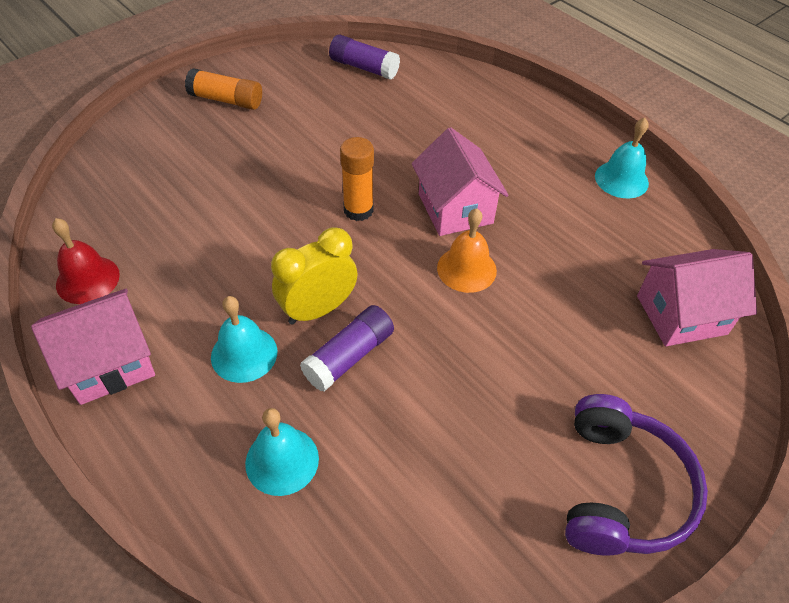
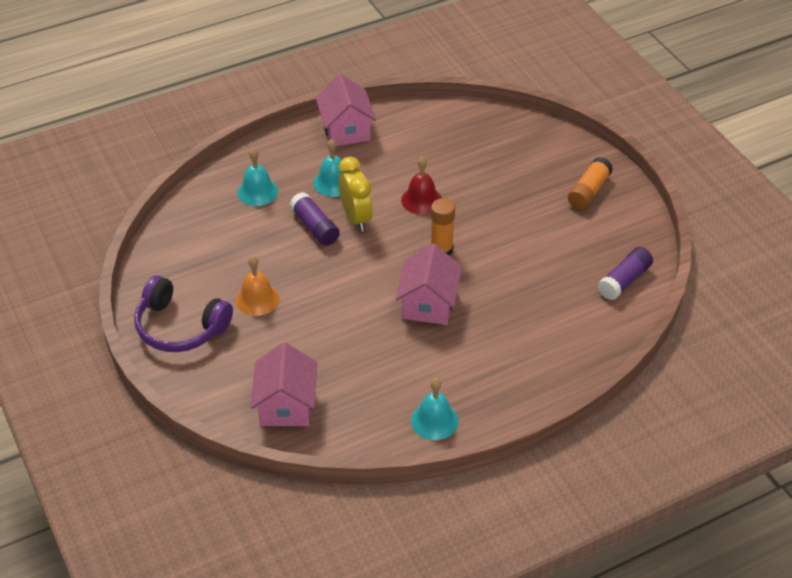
camera: 105 degrees right, 5 degrees down
red bell [52,218,120,304] -> red bell moved to [401,156,442,215]
pink house [412,127,509,236] -> pink house turned 75 degrees counterclockwise [395,244,462,325]
orange bell [437,208,497,293] -> orange bell moved to [236,256,280,316]

